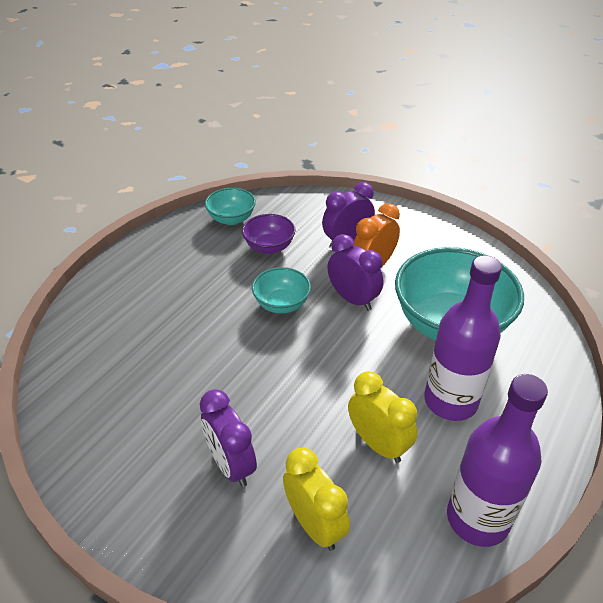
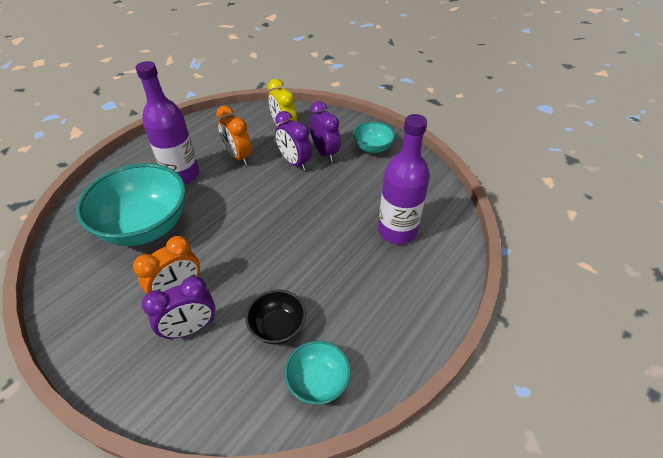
camera: 175 degrees left, 5 degrees up
purple bowl [242,214,295,254] -> black bowl [246,289,306,345]
turquoise bowl [252,267,311,314] -> turquoise bowl moved to [353,122,395,153]
purple clock [327,234,383,311] -> purple clock moved to [275,111,312,171]
yellow clock [348,372,418,463] -> orange clock [216,106,252,165]
purple bottle [447,374,548,547] -> purple bottle moved to [378,114,430,244]

